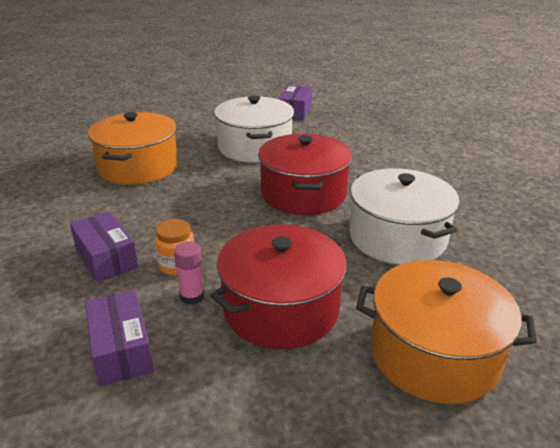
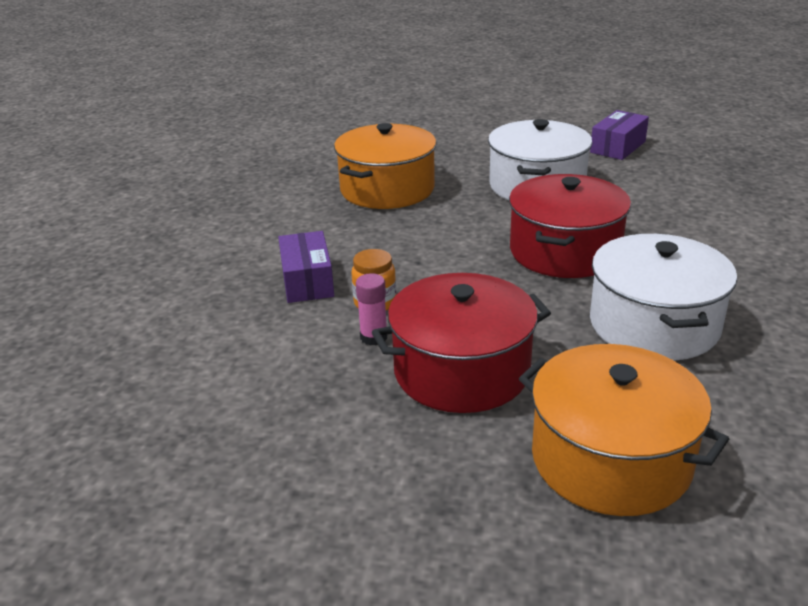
camera: 25 degrees right, 0 degrees up
purple box [85,290,154,387] -> none

